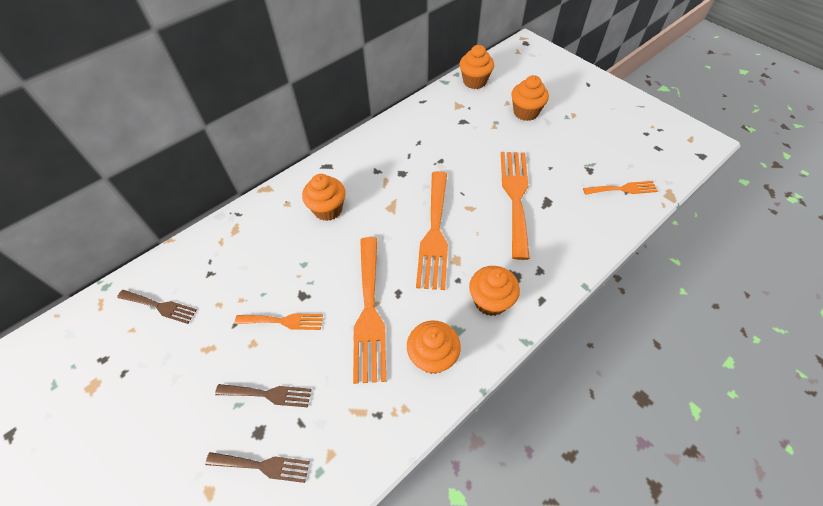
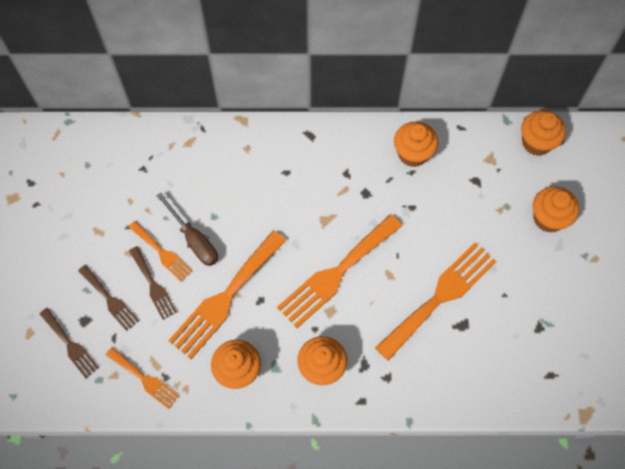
camera: 40 degrees right, 10 degrees up
brown fork [117,290,197,324] -> brown fork moved to [129,246,177,320]
orange cupcake [302,174,346,221] -> orange cupcake moved to [394,122,438,167]
orange fork [583,181,658,195] -> orange fork moved to [106,347,179,409]
none -> brown screwdriver [156,192,218,266]

